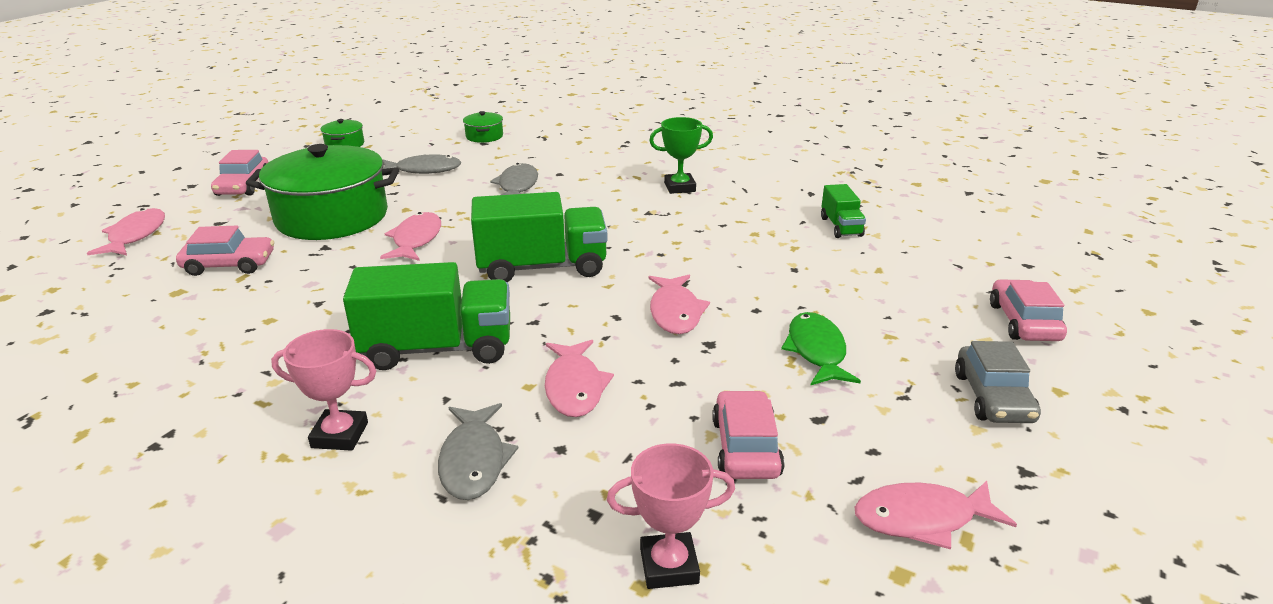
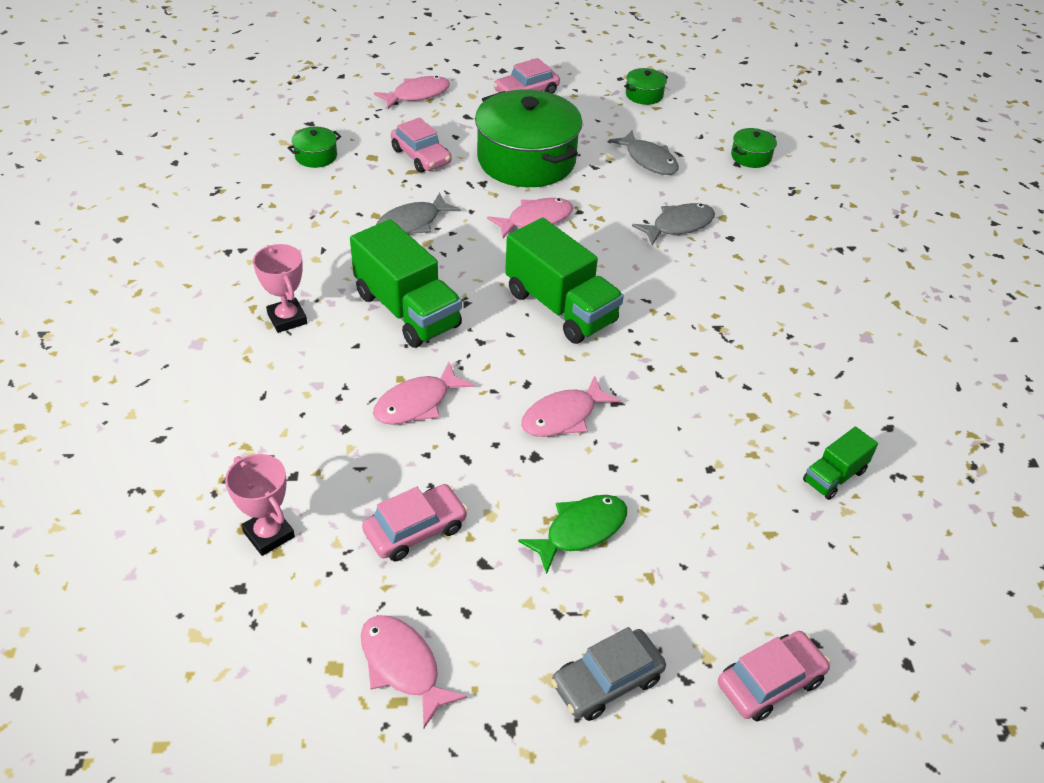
camera: 55 degrees right, 15 degrees up
grey fish [438,403,519,500] -> grey fish moved to [376,193,460,234]
green trophy [649,117,713,194] -> none
none -> green pot [288,127,341,168]

